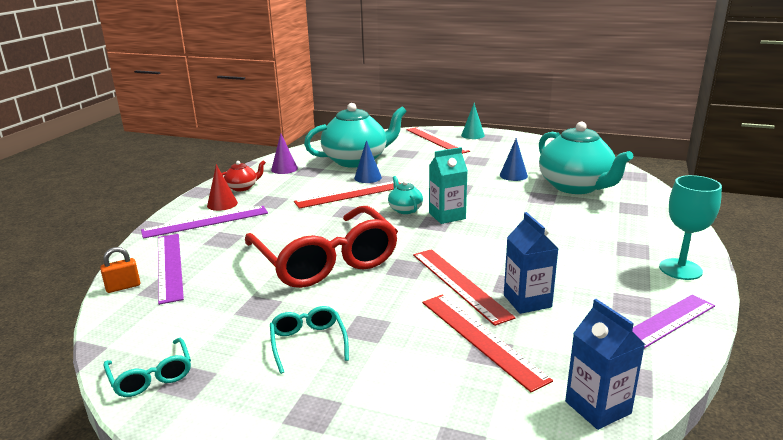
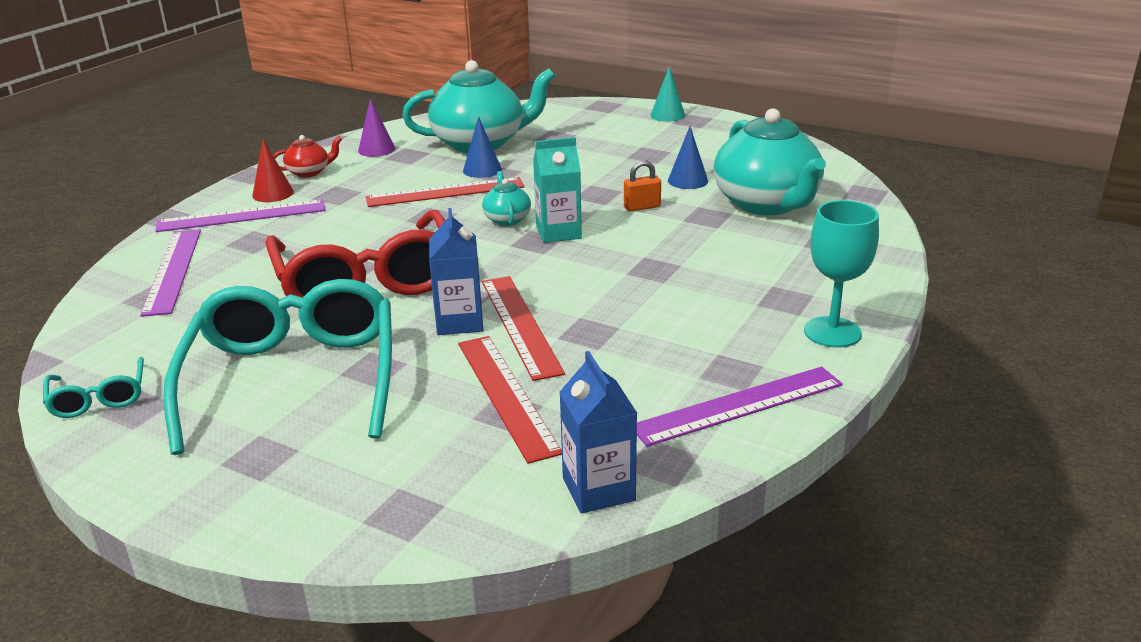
camera: 10 degrees right, 5 degrees up
orange padlock [100,247,140,293] -> orange padlock moved to [624,160,661,212]
turquoise glasses [270,306,349,374] -> turquoise glasses [163,279,392,455], size x2.27
red ruler [406,127,470,154] -> none
blue carton [504,212,559,314] -> blue carton moved to [429,208,483,335]

